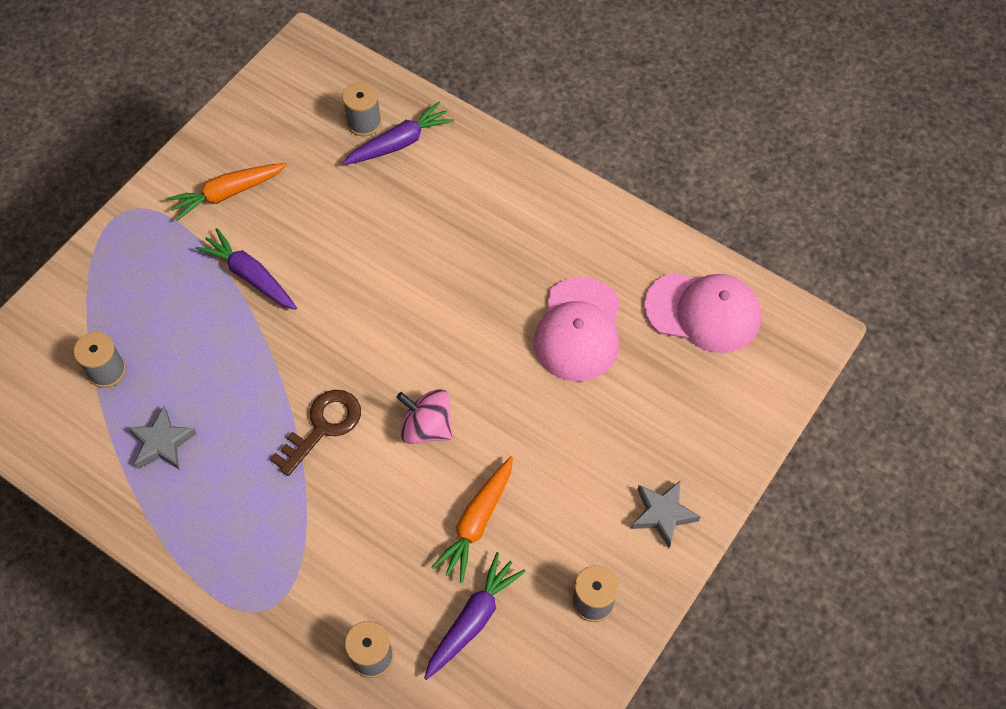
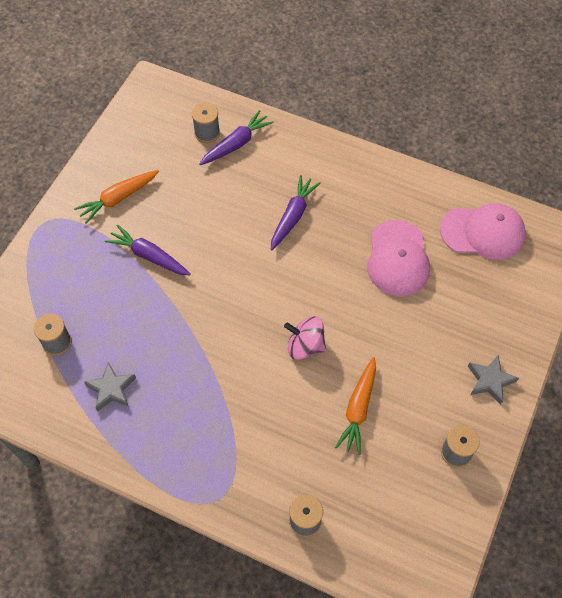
camera: 10 degrees left, 0 degrees up
brown key [270,390,361,476] -> none
purple carrot [424,552,526,680] -> purple carrot moved to [270,175,321,250]

